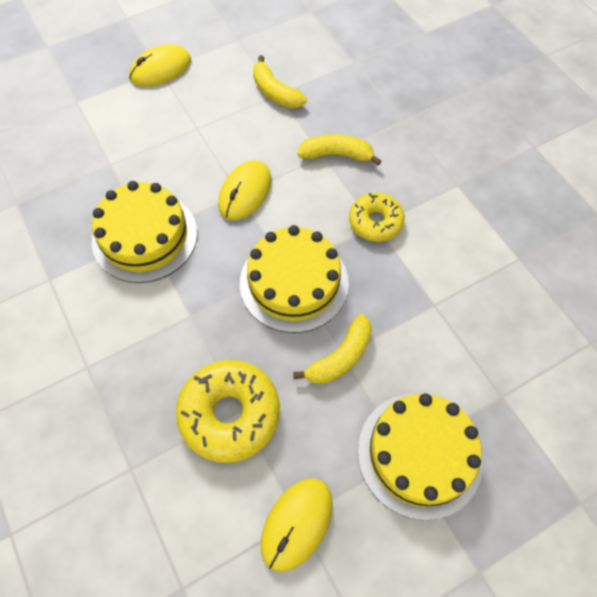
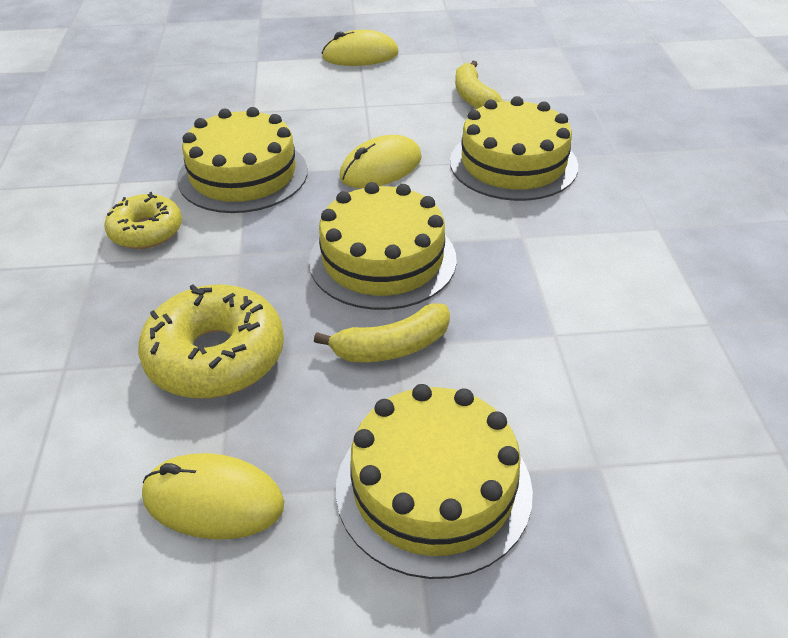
camera: 25 degrees right, 20 degrees down
yellow mouse [261,478,333,572] -> yellow mouse turned 45 degrees clockwise [142,453,284,540]
yellow banana [297,134,381,165] -> yellow cake [450,96,578,201]
yellow donut [349,193,405,242] -> yellow donut moved to [104,192,182,249]

